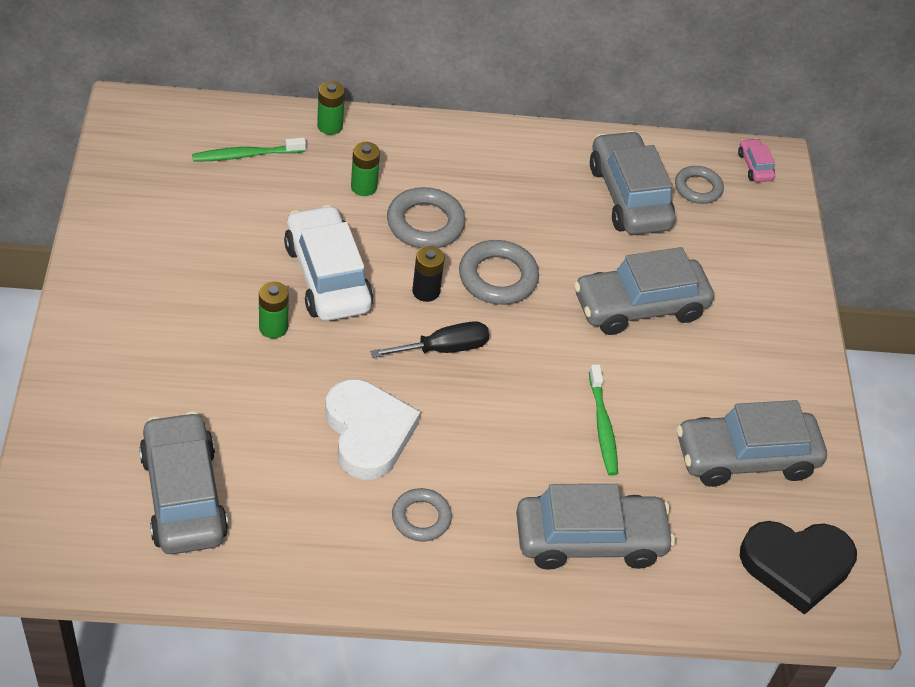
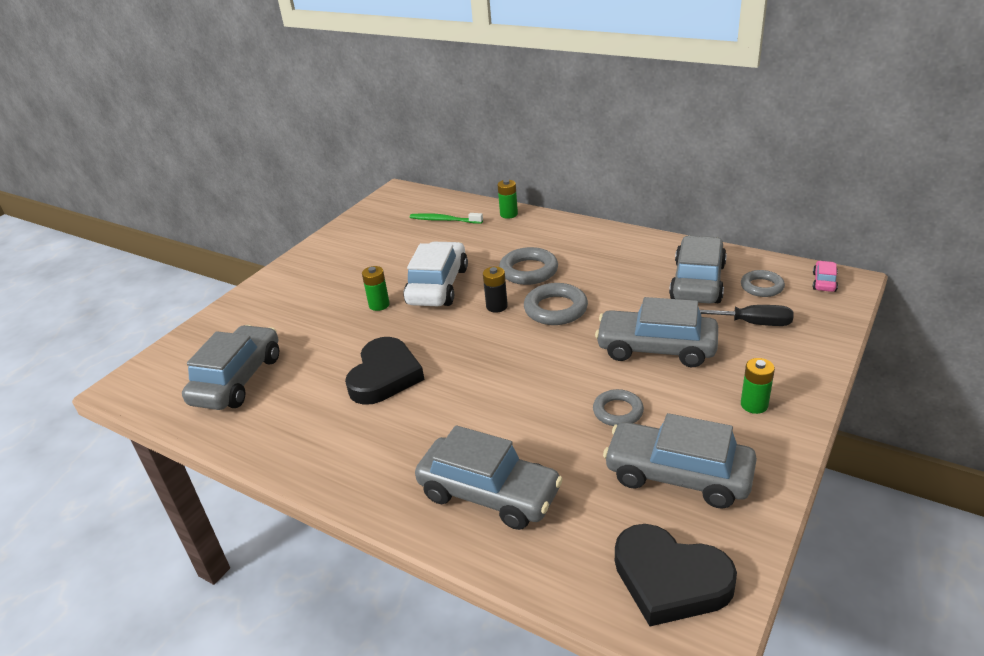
camera: 40 degrees right, 15 degrees down
white heart [325,379,420,480] -> black heart [345,337,424,405]
green battery [351,142,380,196] -> green battery moved to [741,358,775,414]
black screwdriver [370,321,489,358] -> black screwdriver moved to [700,305,793,326]
grey ring [392,488,452,542] -> grey ring moved to [593,389,644,426]
green toothbrush [589,364,618,476] -> none

